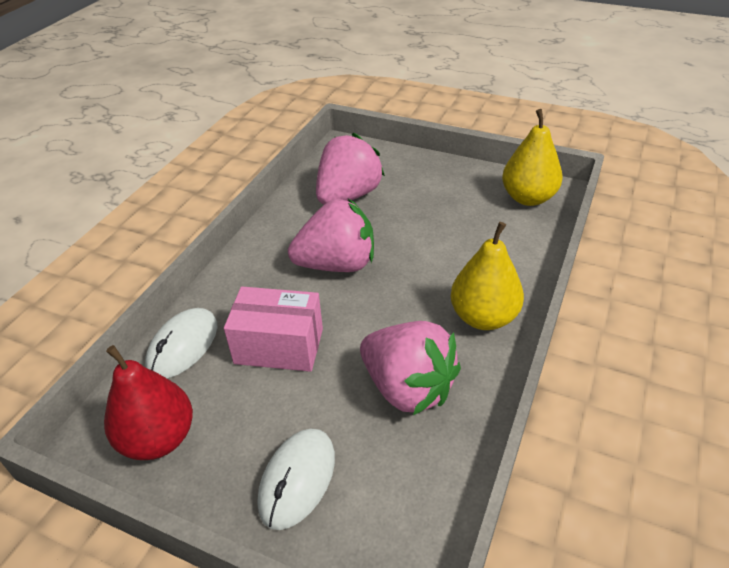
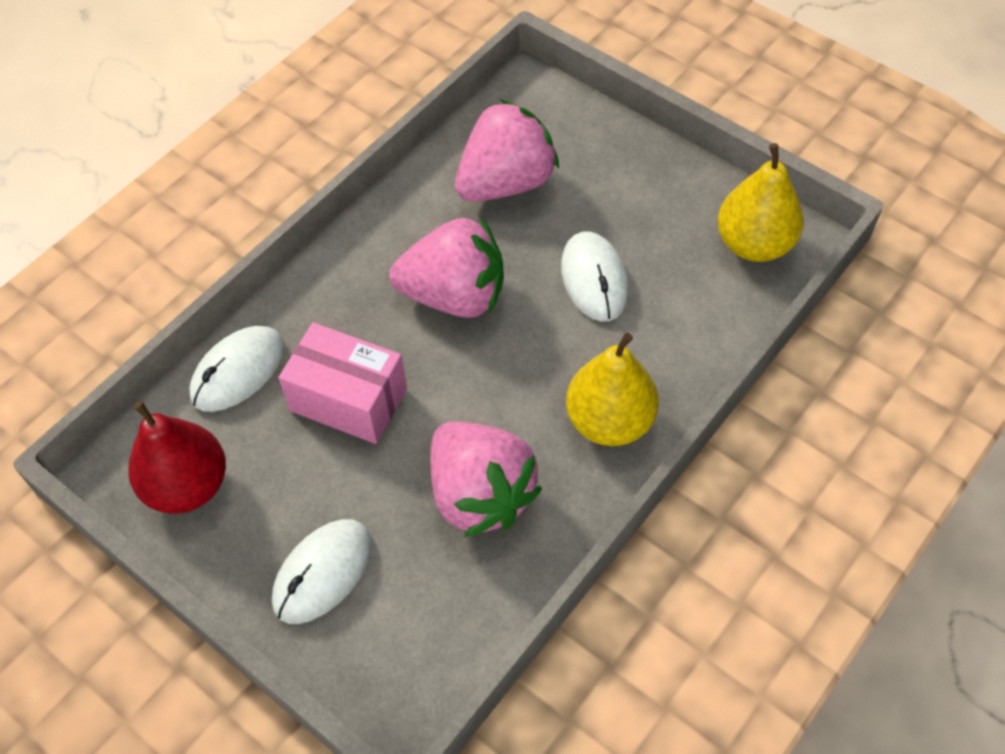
camera: 15 degrees right, 15 degrees up
none -> white mouse [561,231,628,321]

